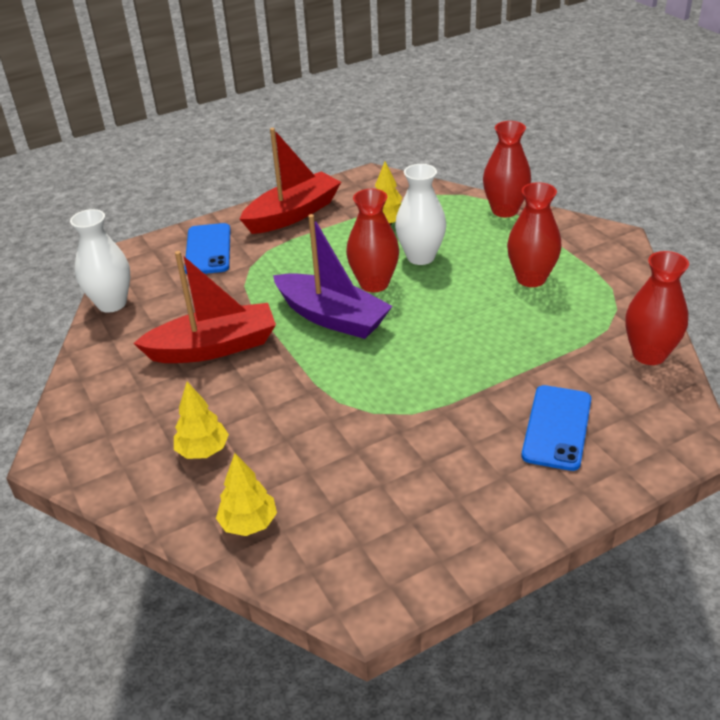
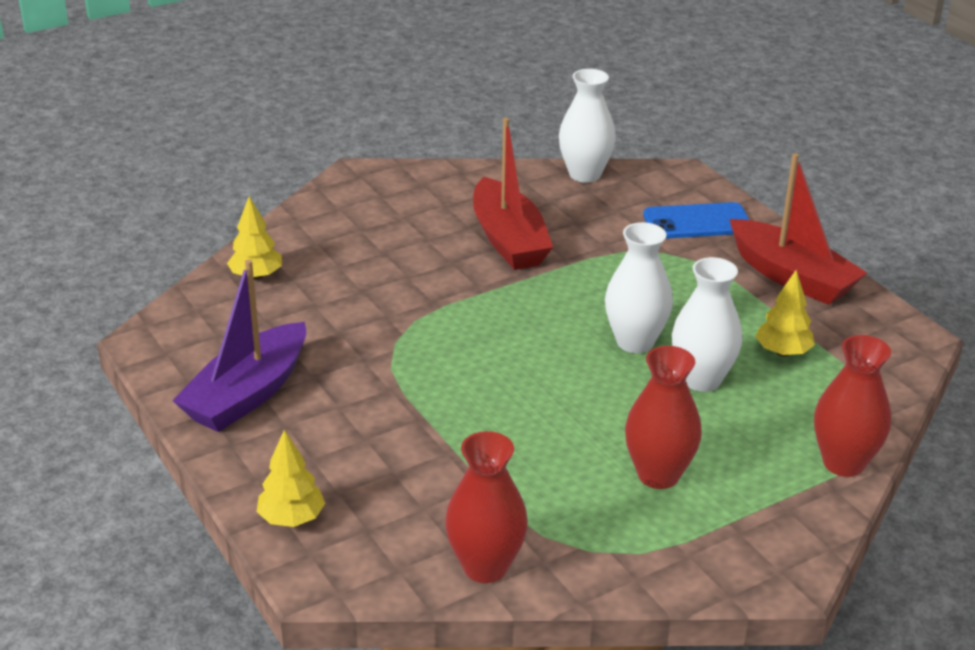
camera: 85 degrees right, 5 degrees down
yellow tree [174,382,229,459] -> yellow tree moved to [257,430,325,527]
purple boat [273,214,392,339] -> purple boat moved to [172,259,306,432]
red vase [346,189,399,292] -> white vase [605,222,673,353]
blue phone [522,385,592,471] -> none

